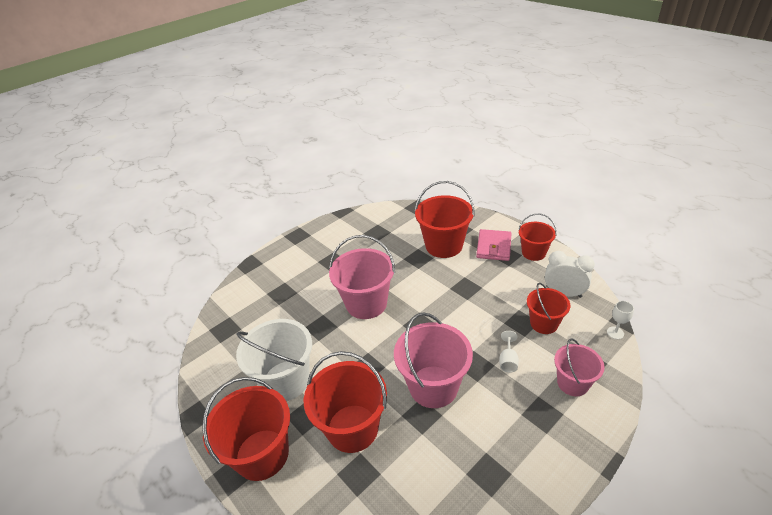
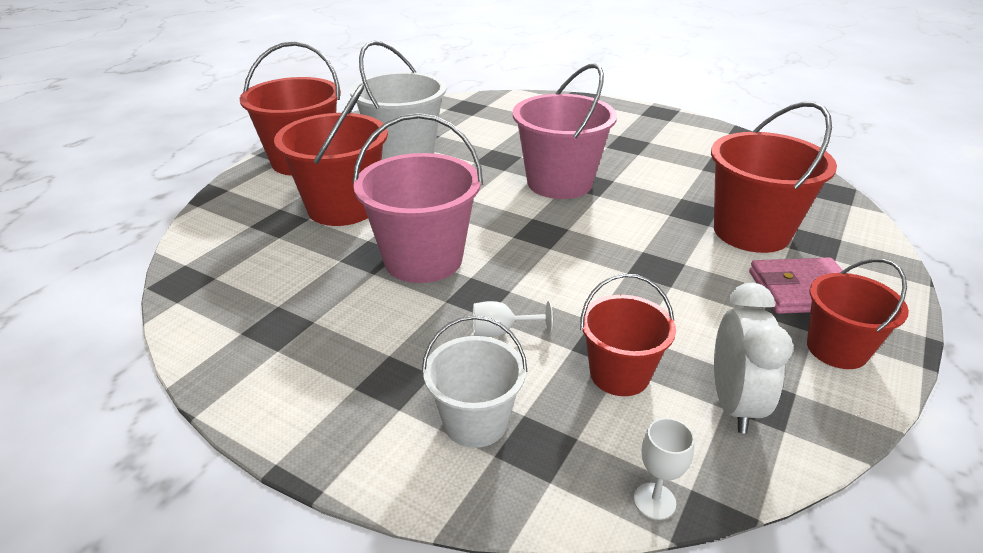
camera: 70 degrees right, 5 degrees down
pink bucket [554,338,605,396] -> white bucket [422,315,527,448]

